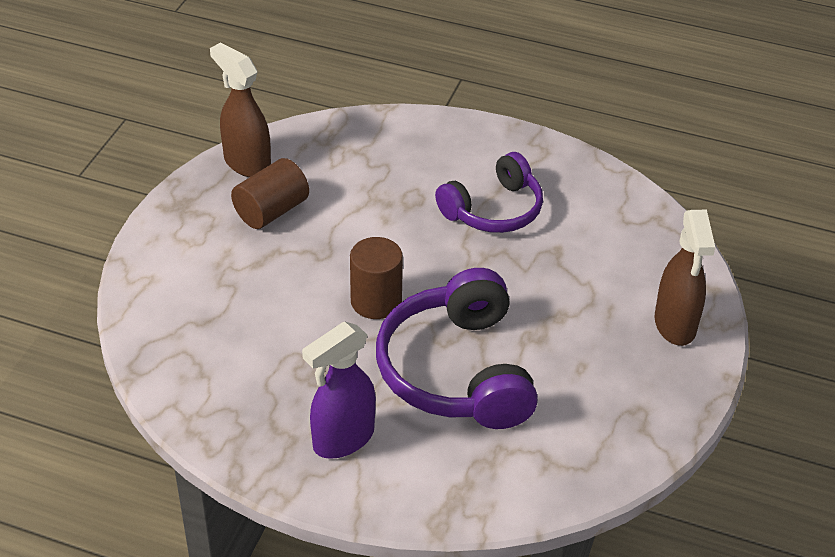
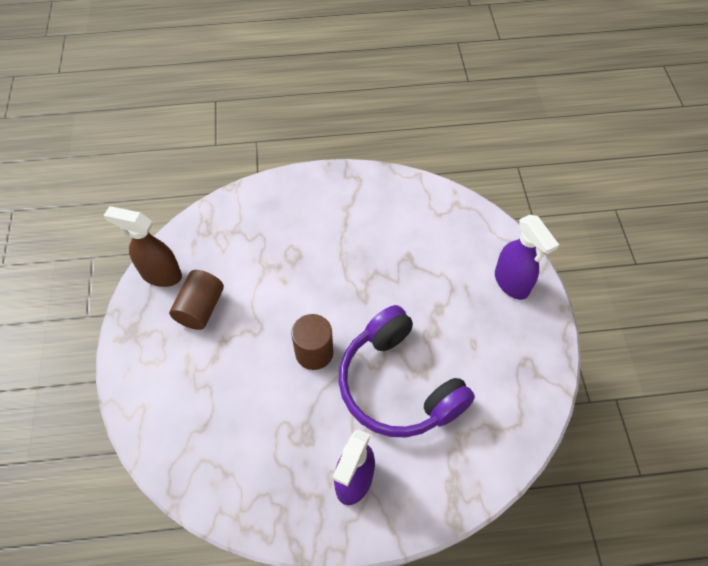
camera: 25 degrees left, 15 degrees up
purple headphones [435,152,543,233] -> none
brown spray bottle [655,210,715,346] -> purple spray bottle [495,215,559,300]

